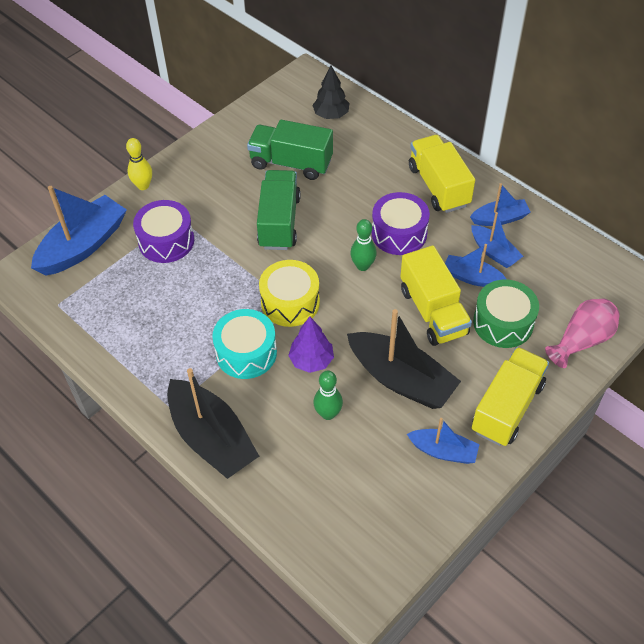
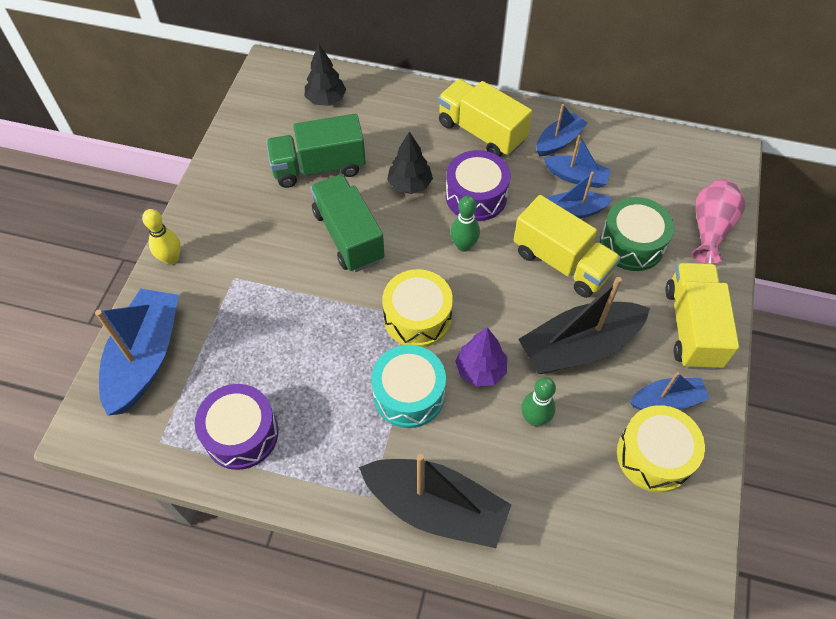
camera: 30 degrees left, 5 degrees up
purple drum [133,200,194,263] -> purple drum moved to [195,384,278,470]
black boat [347,309,461,409] -> black boat turned 150 degrees clockwise [518,277,650,374]
none -> black tree [387,131,433,194]
none -> yellow drum [617,405,705,493]

